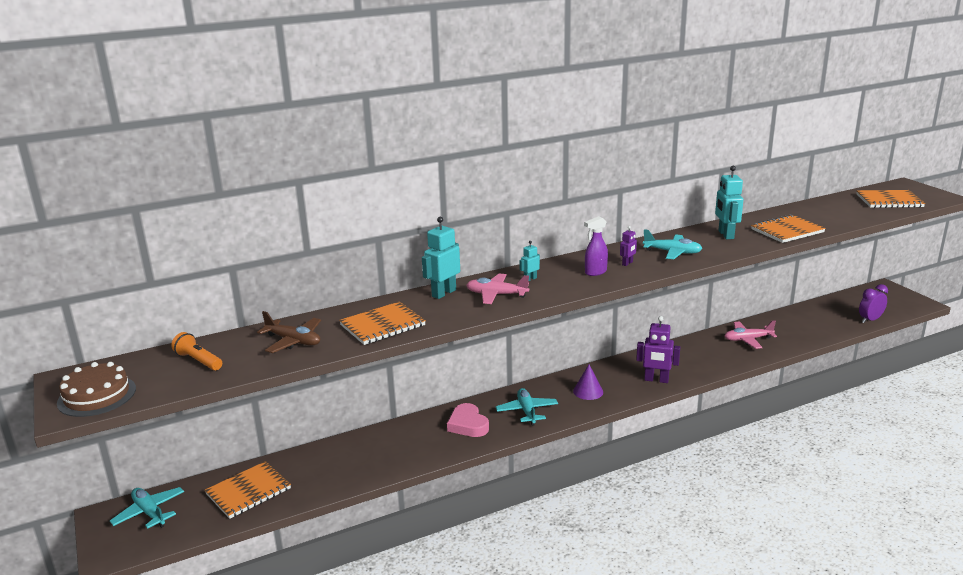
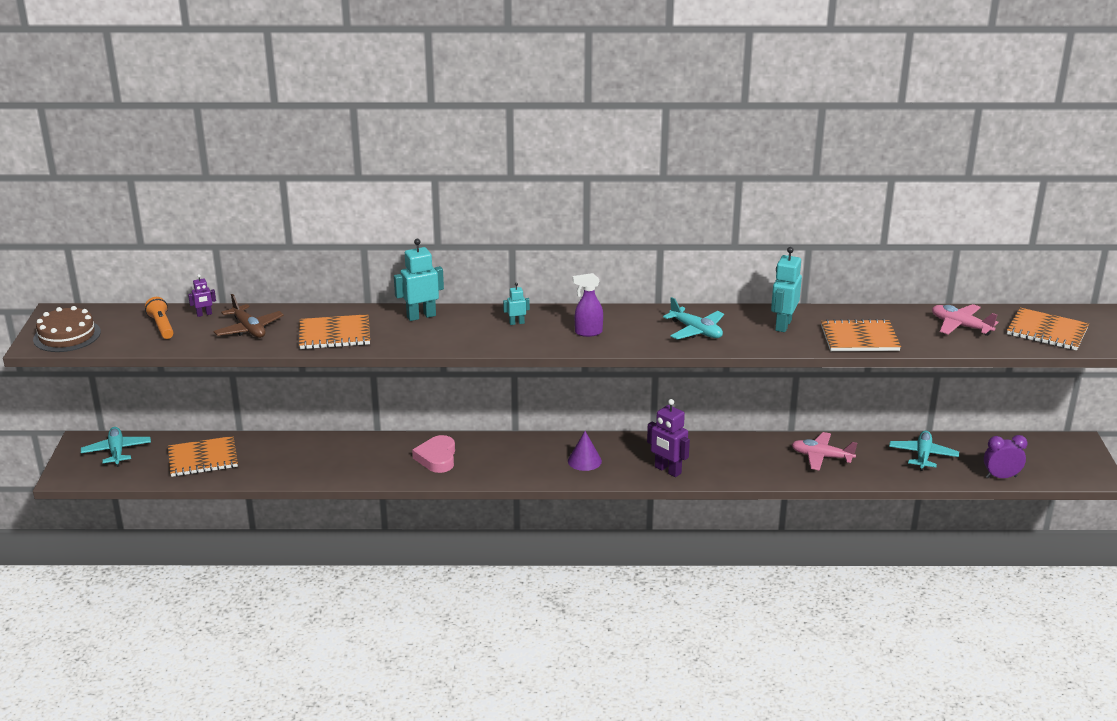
camera: 25 degrees right, 5 degrees up
pink plane [466,274,529,304] -> pink plane moved to [932,304,998,336]
turquoise plane [496,388,558,426] -> turquoise plane moved to [889,431,959,471]
purple robot [620,226,637,266] -> purple robot moved to [188,274,216,317]

